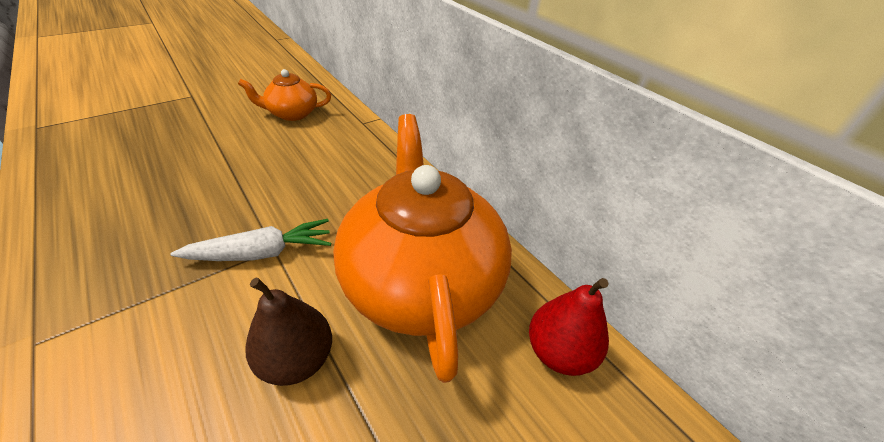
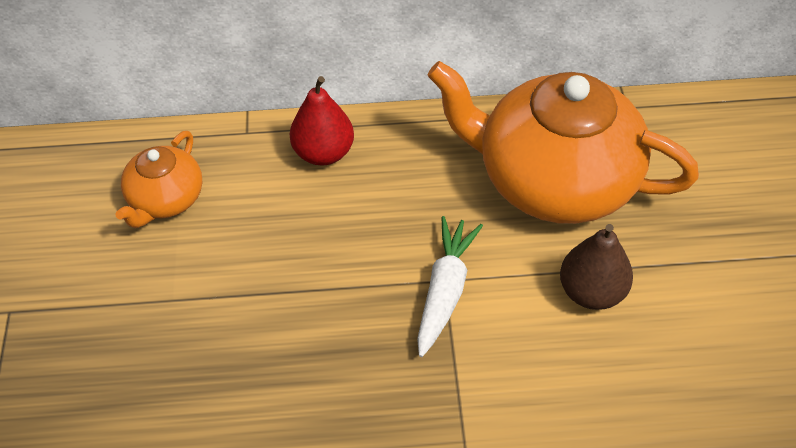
camera: 55 degrees left, 10 degrees up
red pear [529,278,609,376] -> red pear moved to [290,76,354,166]

